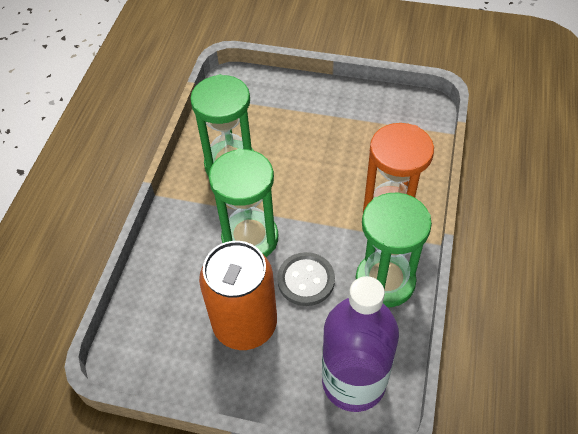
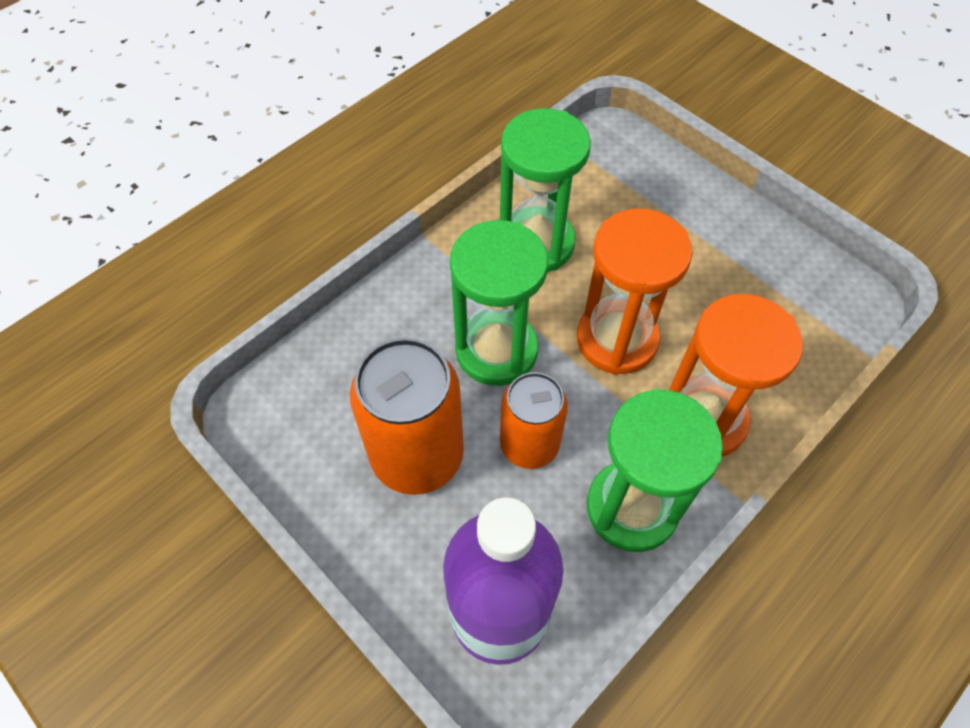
camera: 30 degrees right, 5 degrees up
grey button [277,252,335,306] -> orange can [500,372,568,469]
none -> orange hourglass [577,209,693,375]

